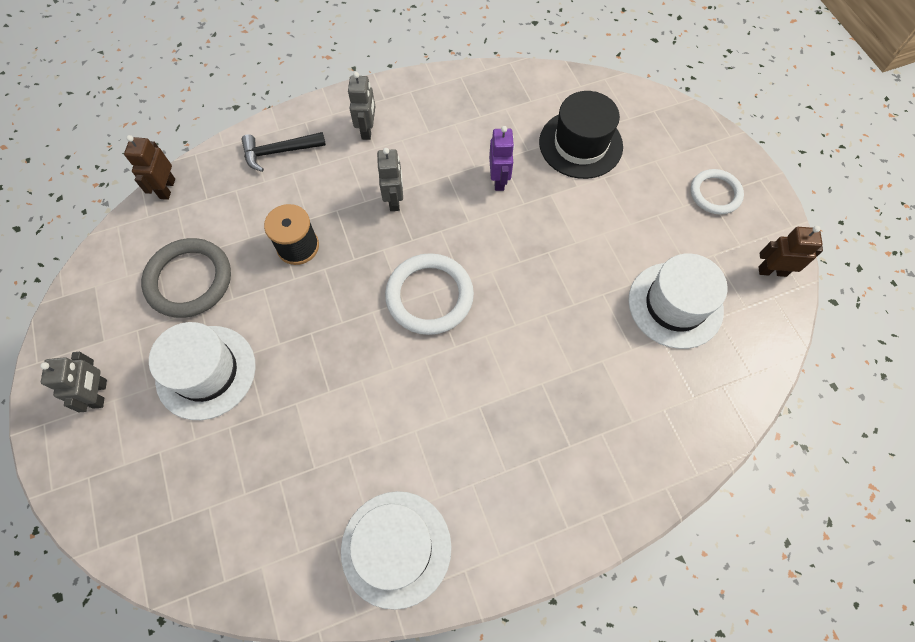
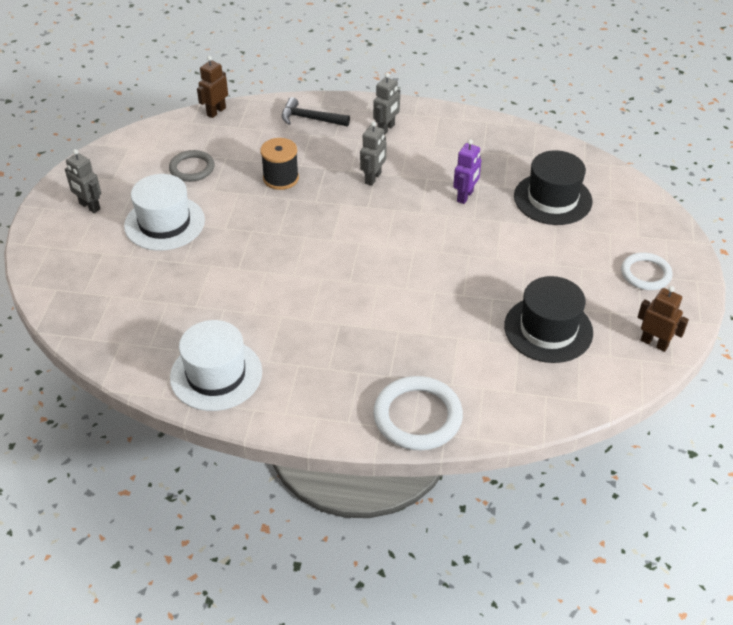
camera: 30 degrees right, 20 degrees down
grey robot [40,352,107,412] -> grey robot turned 105 degrees clockwise [65,149,101,213]
grey ring [141,238,231,318] -> grey ring [169,150,215,182], size x0.64
white ring [385,253,474,335] -> white ring moved to [373,376,463,450]
white hat [628,253,727,349] -> black hat [504,276,593,363]

